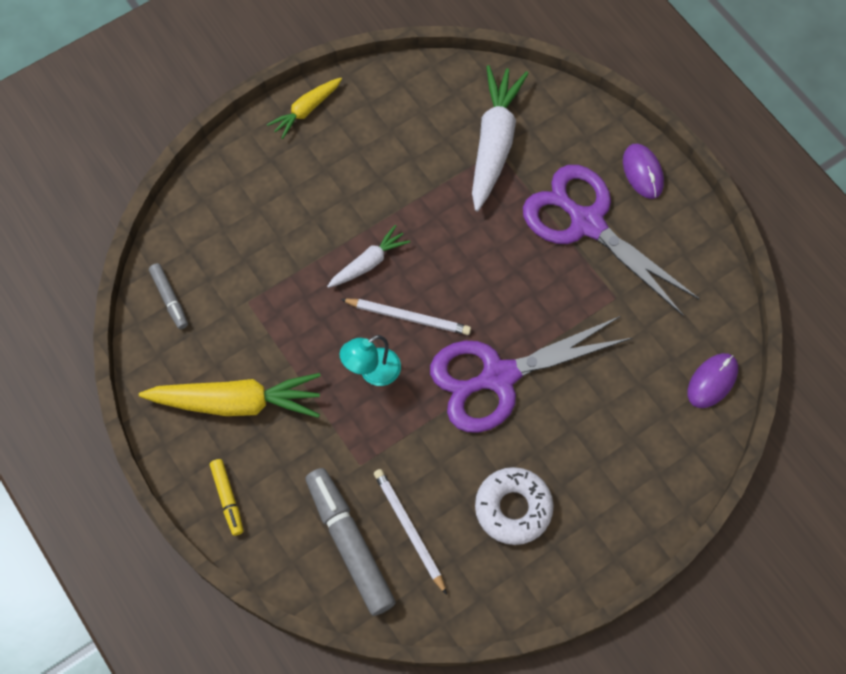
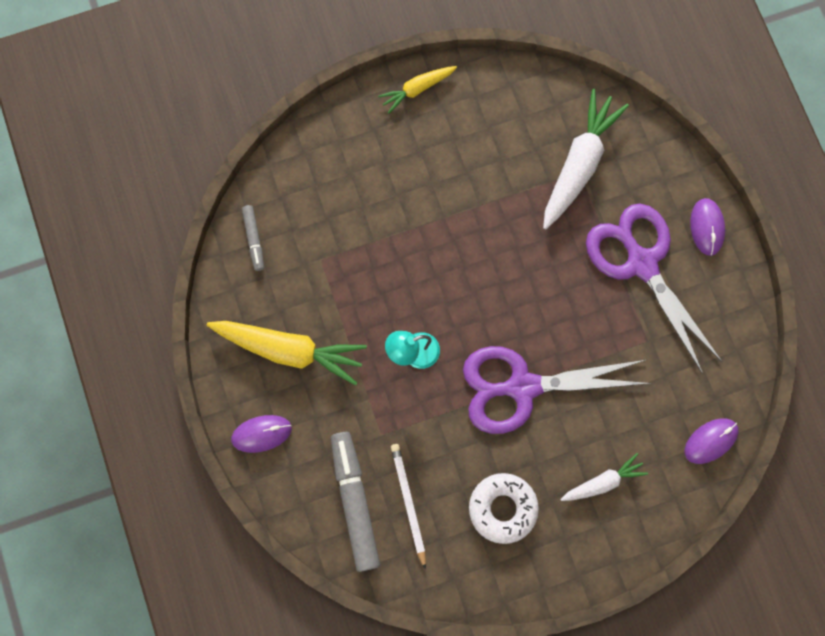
camera: 15 degrees right, 10 degrees up
yellow marker [210,459,243,536] -> purple mouse [231,415,292,453]
white carrot [327,225,410,288] -> white carrot moved to [560,453,648,501]
white pencil [341,299,471,335] -> none

